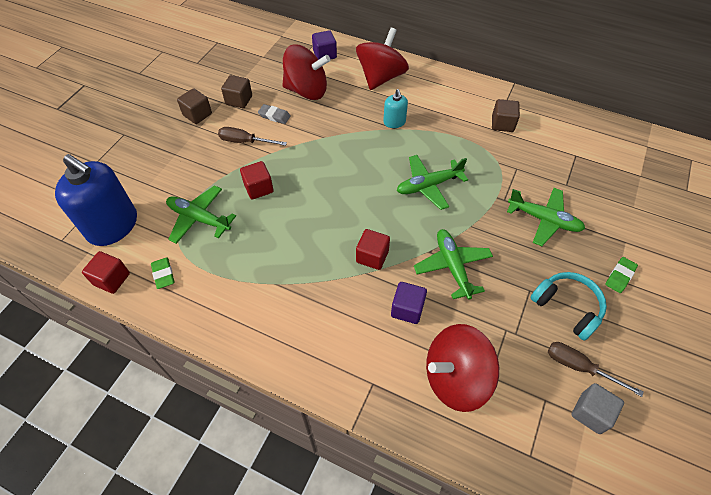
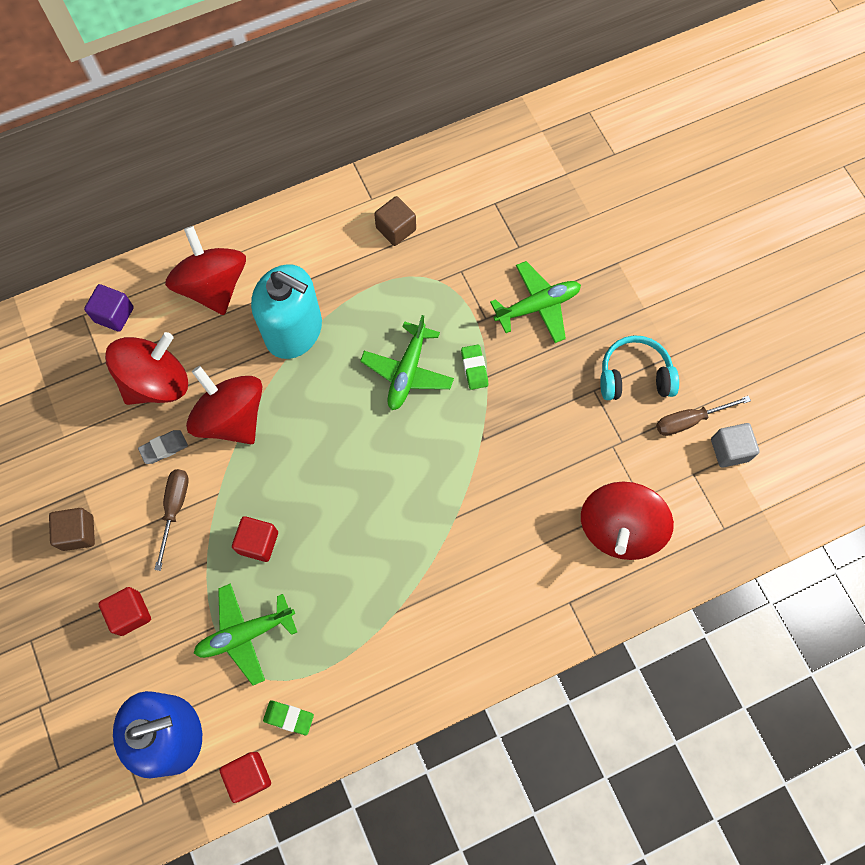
camera: 50 degrees left, 15 degrees up
brown screwdriver [218,127,287,146] -> brown screwdriver turned 135 degrees clockwise [154,469,189,571]
brown cube [221,75,252,108] -> none
red cube [356,229,390,270] -> red cube moved to [98,587,151,636]
turquoise soap dispenser [383,89,408,128] -> turquoise soap dispenser [251,264,322,359], size x2.11
purple cube [391,282,427,324] -> none
green plane [414,229,493,300] -> none
green eraser [605,257,638,293] -> green eraser moved to [461,344,488,390]
none -> red spinning top [186,366,262,444]

